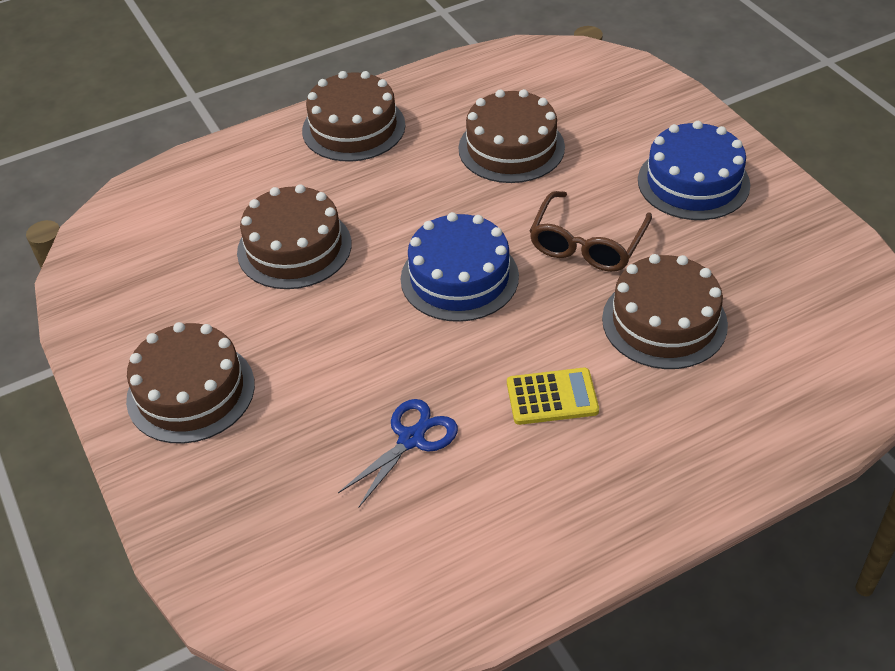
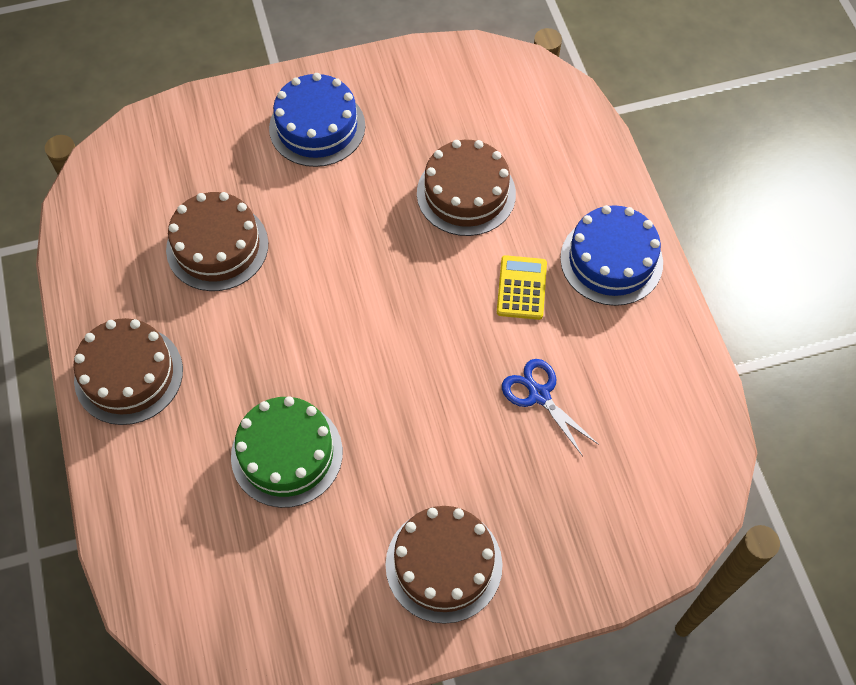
camera: 80 degrees left, 15 degrees up
brown cake [237,184,351,289] -> green cake [231,397,343,508]
blue cake [401,212,519,322] -> blue cake moved to [560,205,663,306]
brown glasses [530,191,652,272] -> none

